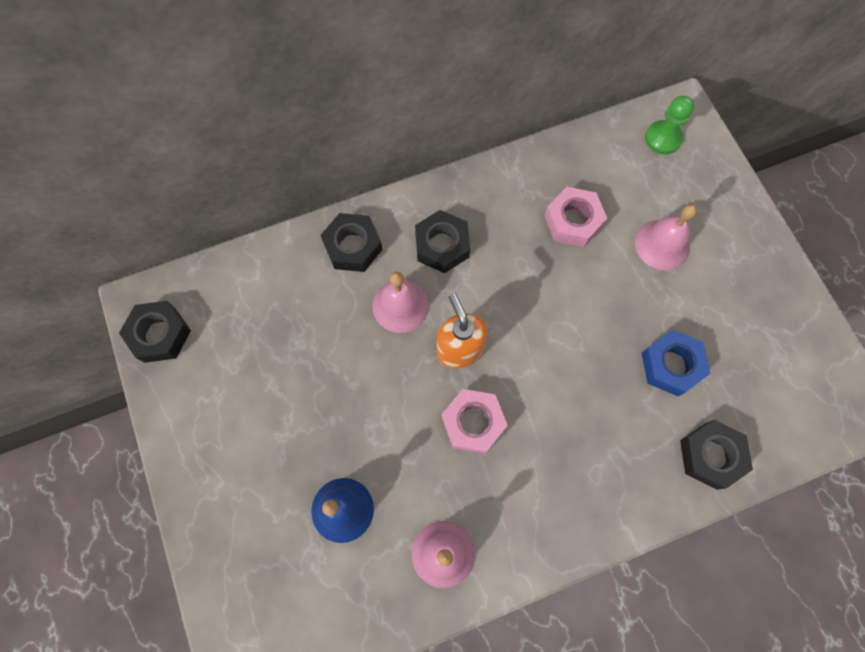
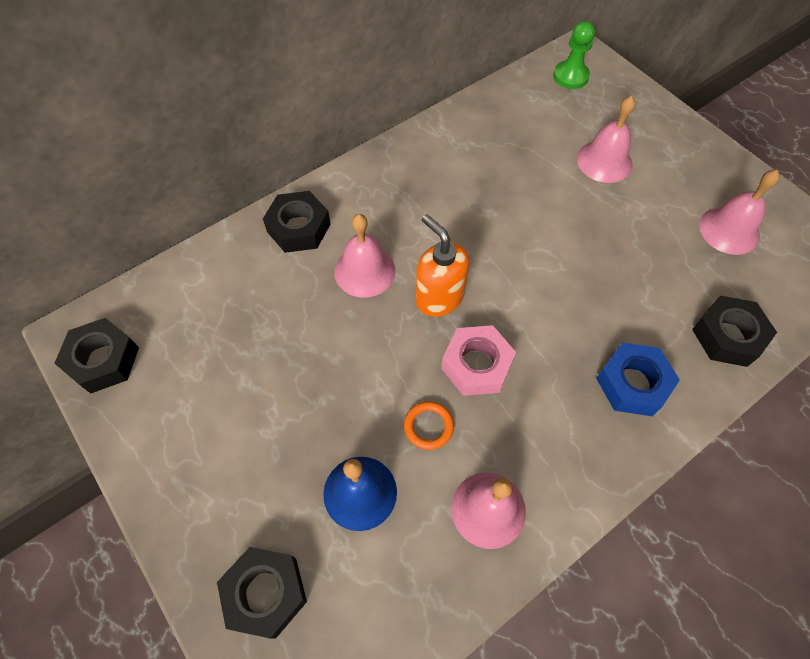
camera: 15 degrees left, 10 degrees down
black nut [415,210,470,273] -> black nut moved to [217,547,307,639]
pink nut [544,187,607,247] -> none
blue nut [642,329,711,396] -> blue nut moved to [596,342,680,416]
none -> orange ring [404,401,454,450]
none -> pink bell [699,170,780,255]

